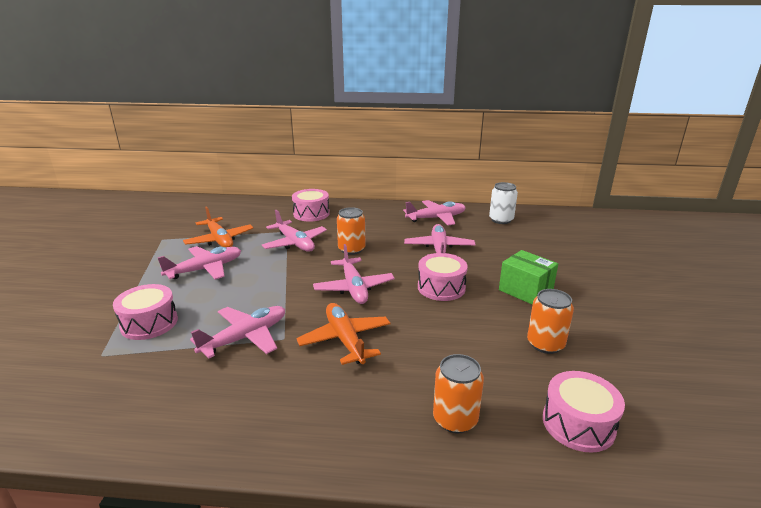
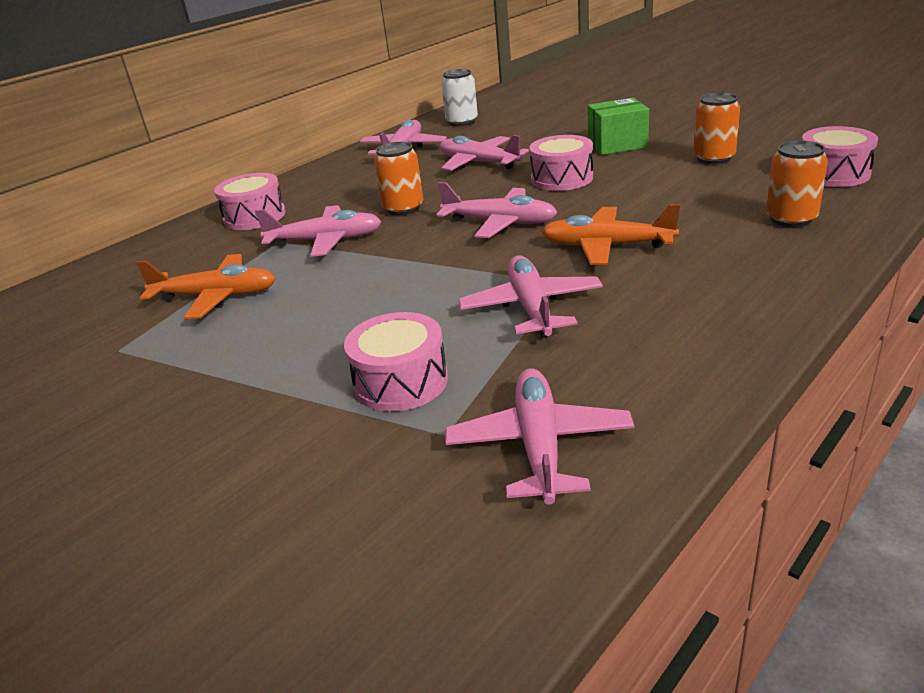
camera: 50 degrees left, 5 degrees up
pink plane [158,246,241,279] -> pink plane moved to [445,368,634,504]

